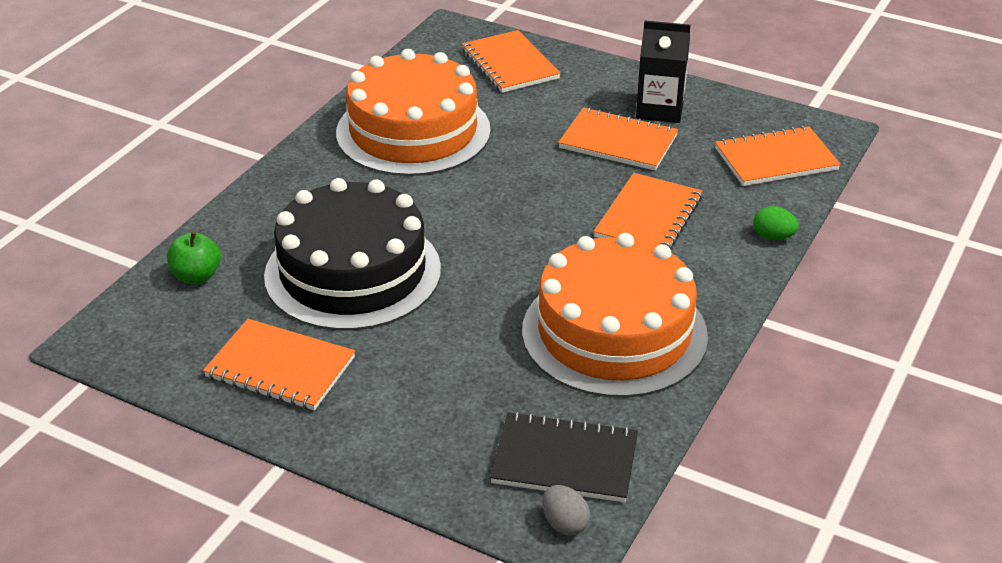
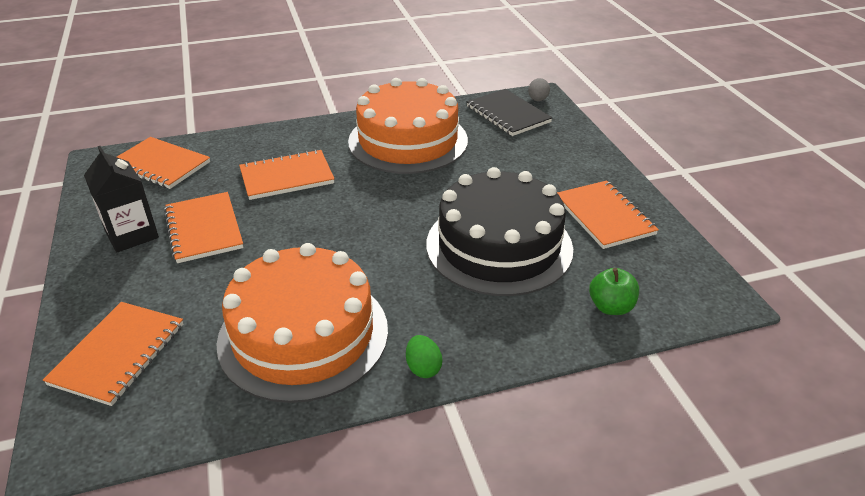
camera: 135 degrees left, 0 degrees up
green egg [753,206,799,240] -> green egg moved to [406,335,443,378]

